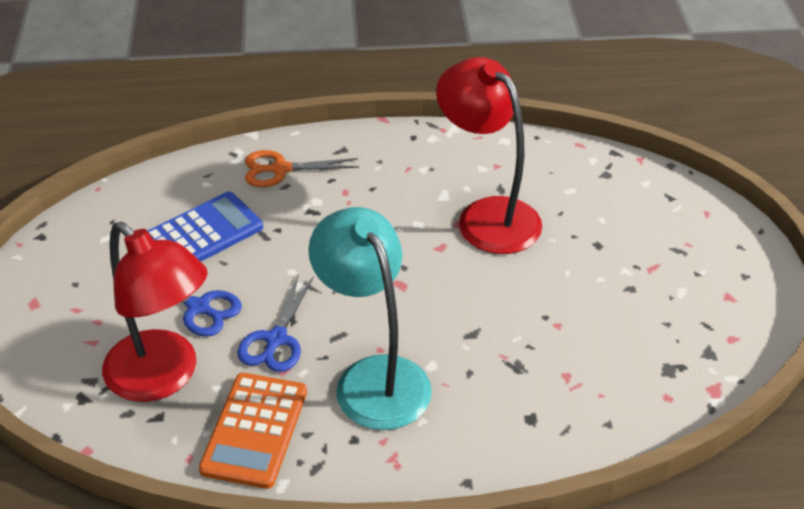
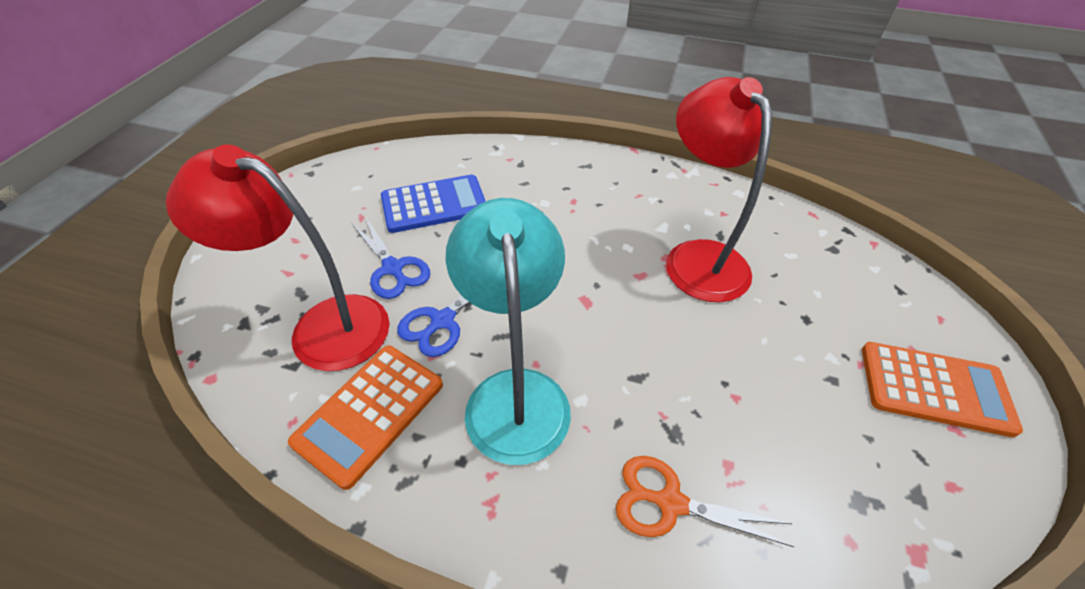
camera: 20 degrees right, 5 degrees up
red lamp [102,222,208,402] -> red lamp turned 135 degrees clockwise [166,145,390,371]
orange scissors [245,150,359,187] -> orange scissors moved to [616,456,794,547]
none -> orange calculator [862,342,1023,437]

